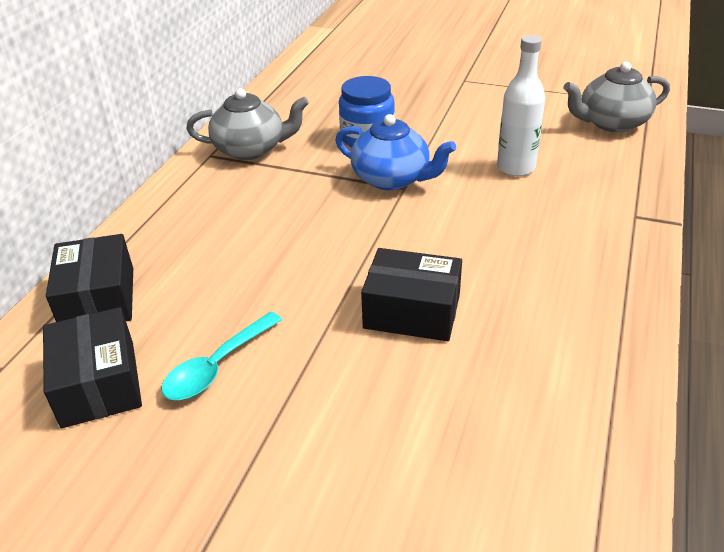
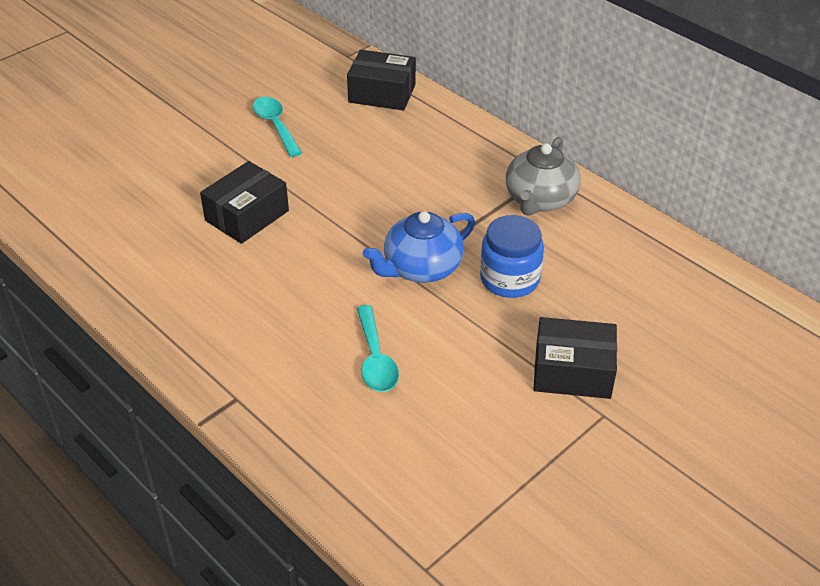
camera: 115 degrees right, 5 degrees up
black box [43,307,142,428] -> black box moved to [533,317,617,399]
white bottle [497,35,545,176] -> turquoise spoon [357,305,399,392]
grey teapot [564,62,670,132] -> none

